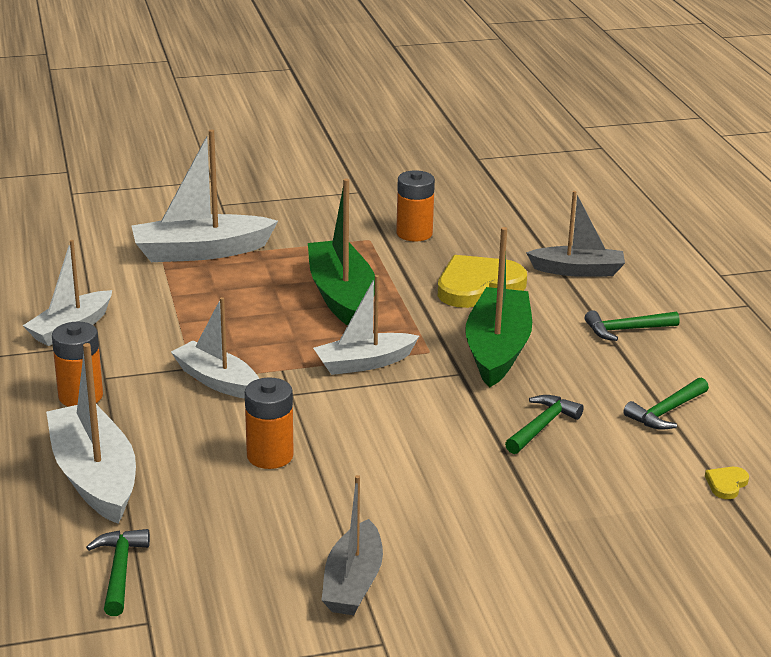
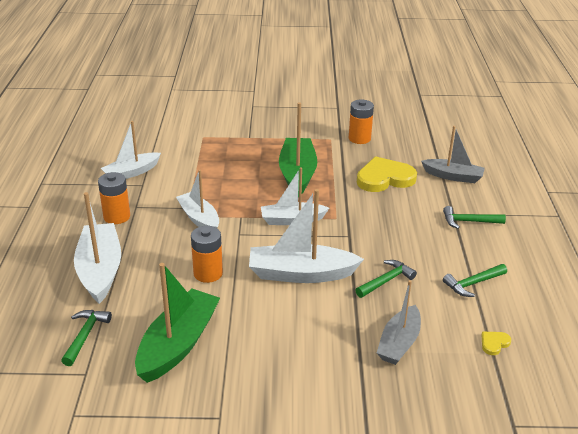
camera: 15 degrees right, 5 degrees up
white boat [132,130,278,262] -> white boat moved to [249,189,364,283]
grey boat [322,475,383,615] -> grey boat moved to [377,280,421,365]
green boat [465,227,532,388] -> green boat moved to [135,263,220,383]

